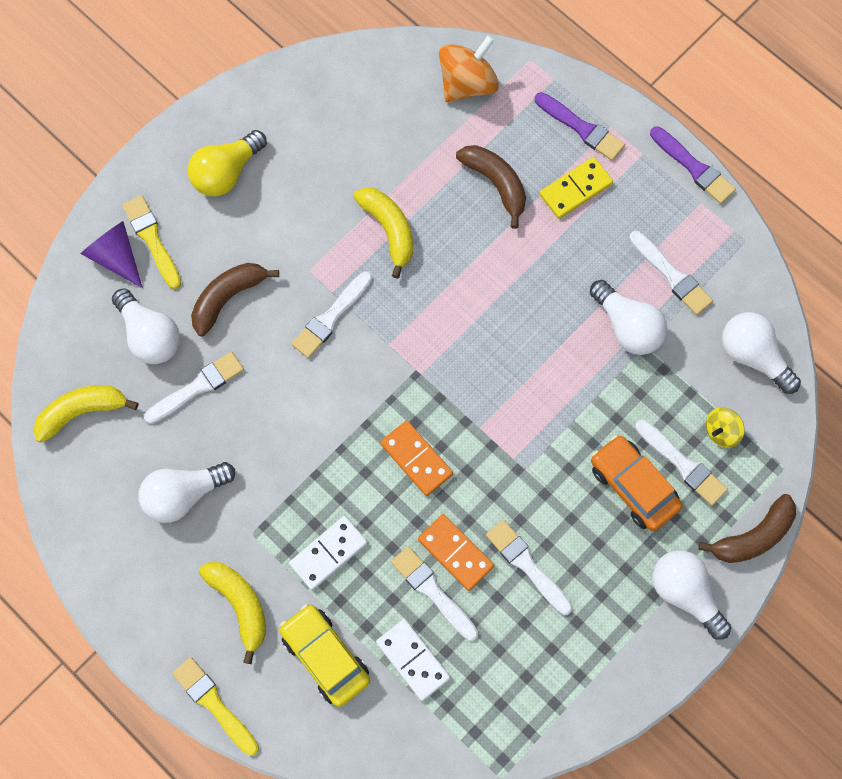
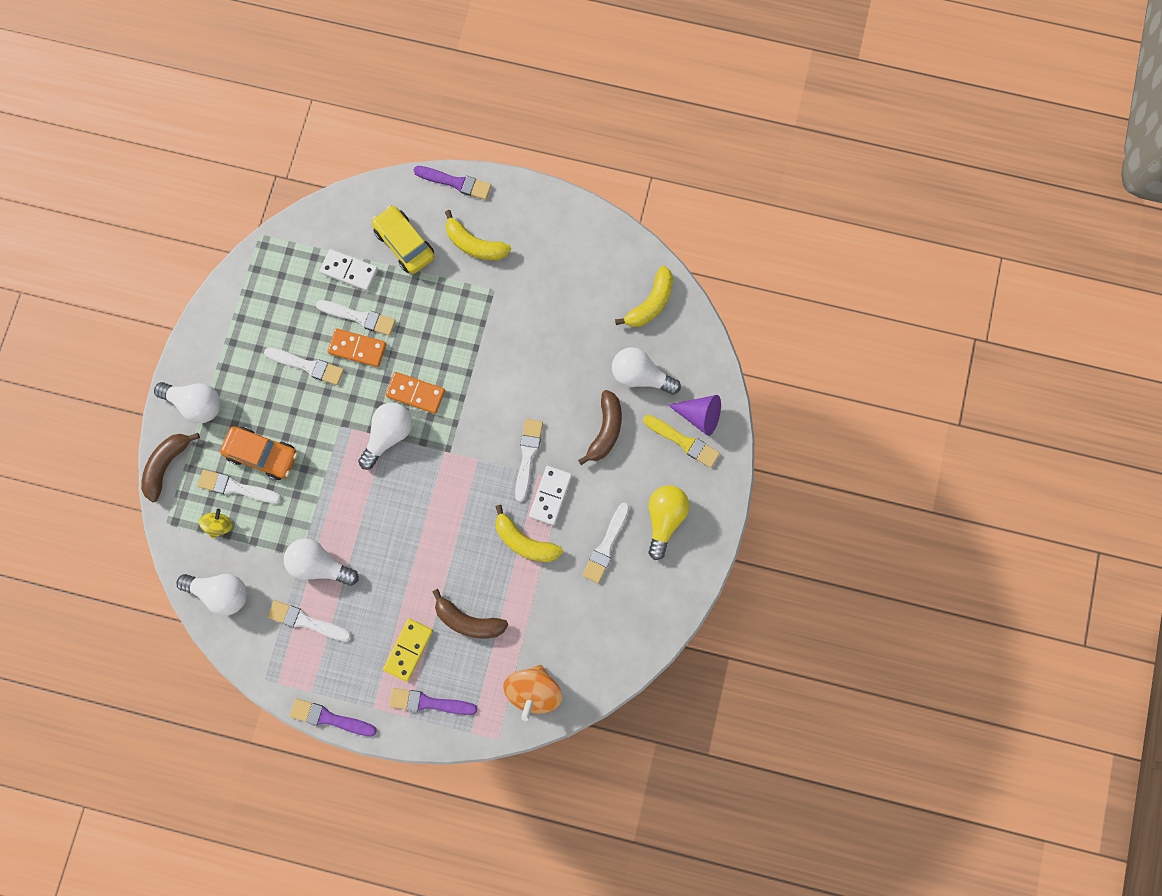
camera: 150 degrees right, 5 degrees up
white light bulb [138,462,235,523] -> white light bulb moved to [358,402,412,470]
white brush [144,352,244,424] -> white brush moved to [583,503,629,583]
yellow brush [172,657,259,756] -> purple brush [413,166,491,200]
yellow car [279,604,370,707] -> yellow car turned 150 degrees counterclockwise [371,205,435,274]
white domino [289,516,368,590] -> white domino moved to [529,466,572,525]

